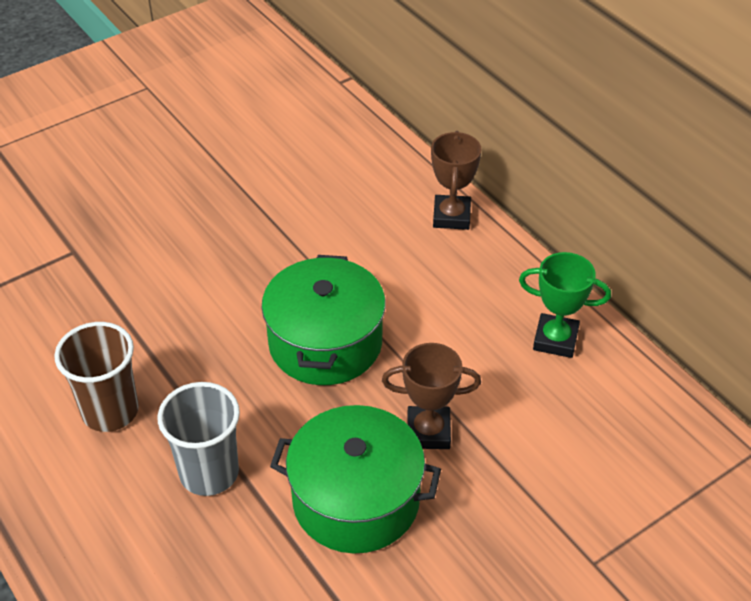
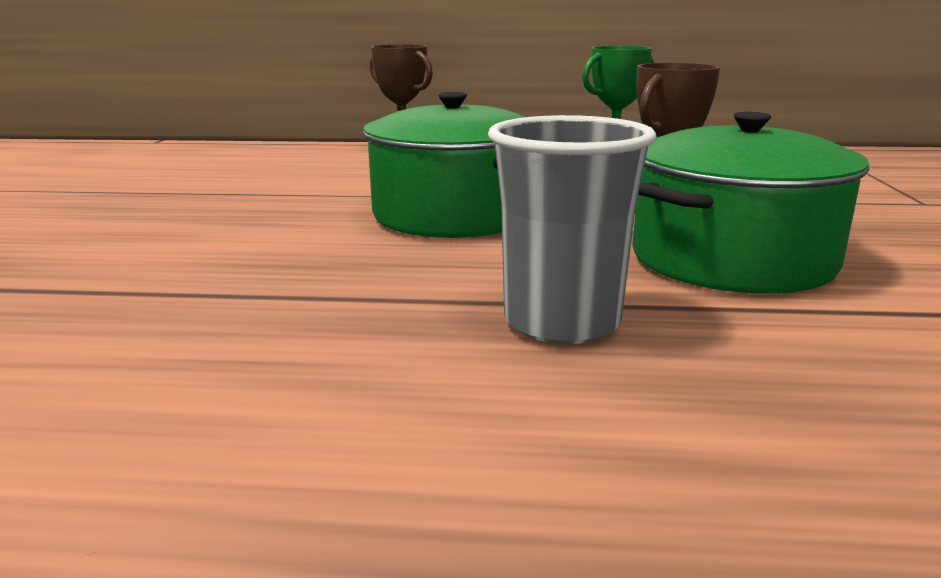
camera: 50 degrees left, 25 degrees down
brown cup [54,322,139,432] -> none

